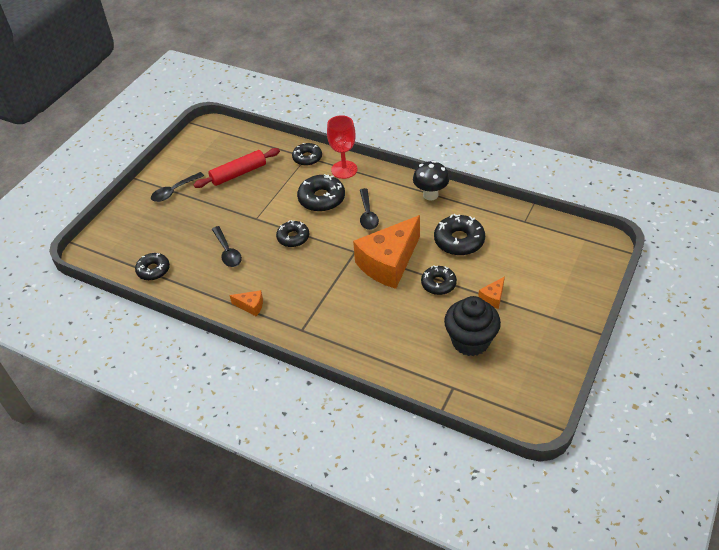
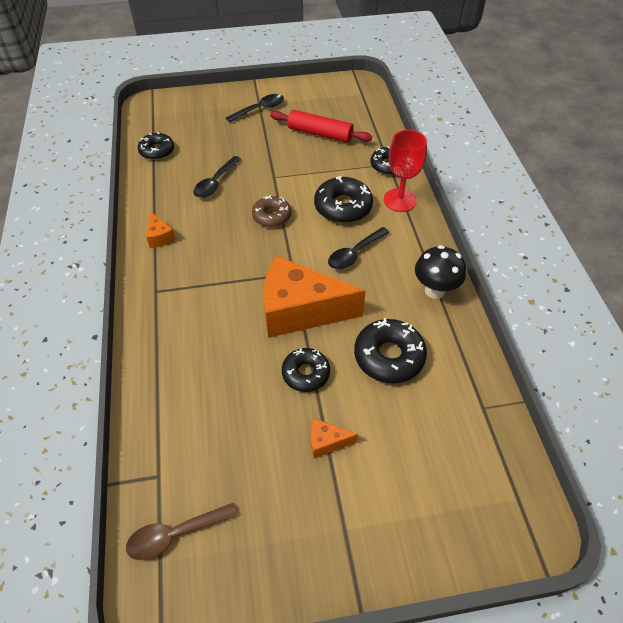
camera: 50 degrees right, 5 degrees up
black spoon [151,172,204,202] -> black spoon turned 135 degrees clockwise [226,94,284,123]
black donut [276,220,309,247] -> brown donut [252,195,291,227]
black cupcake [444,296,501,356] -> none
none -> brown spoon [126,503,237,560]

